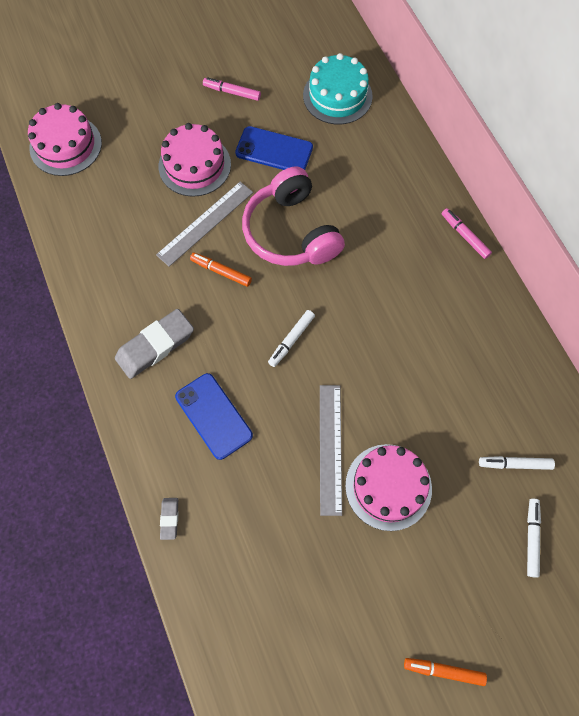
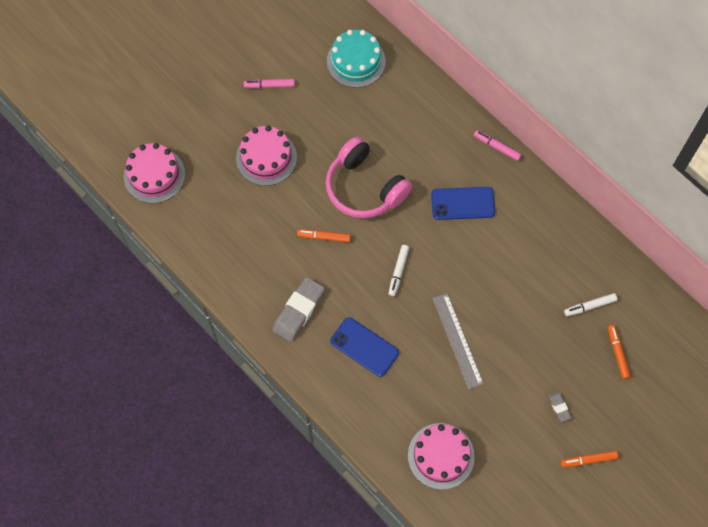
camera: 20 degrees left, 0 degrees up
grey ruler [156,182,253,267] -> none
grey eraser [160,498,178,540] -> grey eraser moved to [548,391,572,422]
blue phone [235,126,313,170] -> blue phone moved to [431,187,495,220]
pink cake [345,444,432,531] -> pink cake moved to [408,423,475,490]
white marker [527,499,541,578] -> orange marker [608,325,631,379]

